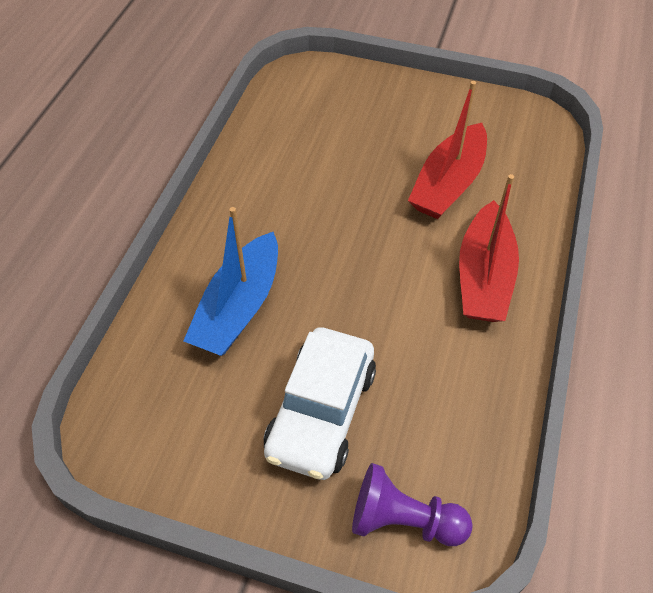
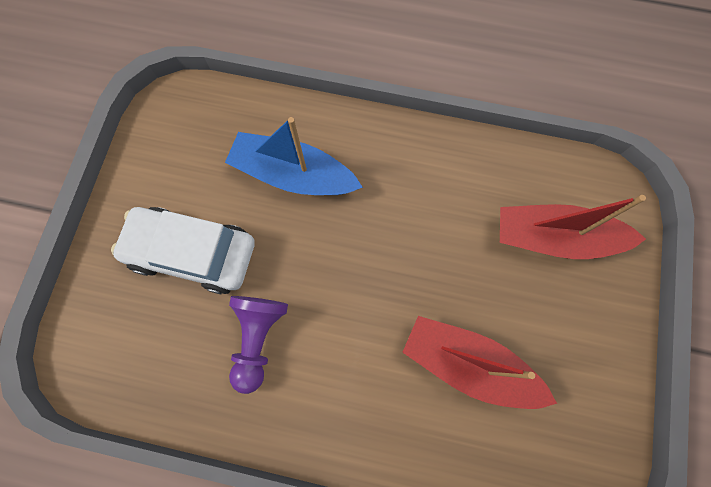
camera: 85 degrees right, 20 degrees up
purple pawn [352,463,473,546] -> purple pawn moved to [229,296,288,394]
red boat [459,174,519,322] -> red boat moved to [500,195,646,259]

